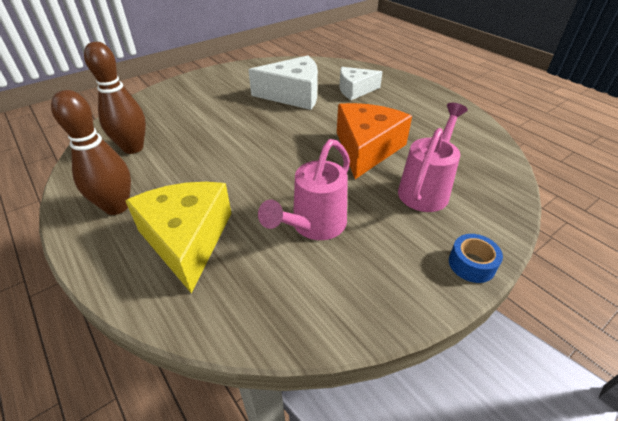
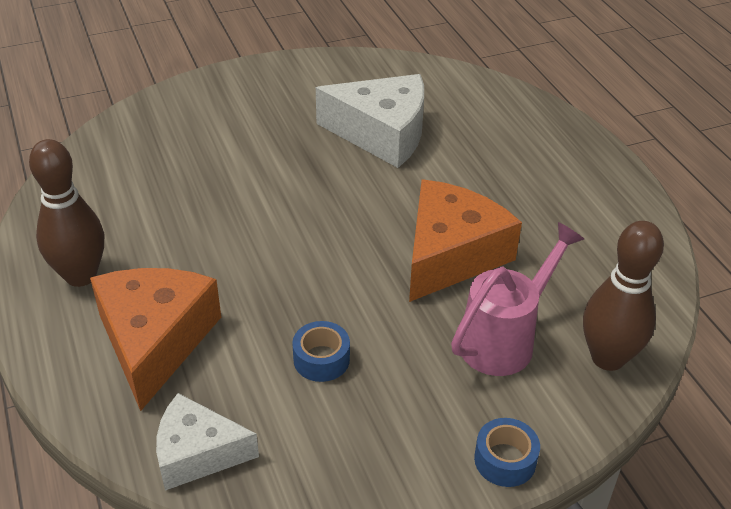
camera: 15 degrees right, 0 degrees up
brown bowling pin [84,42,146,154] -> brown bowling pin moved to [583,221,664,371]
yellow cheese [125,182,232,293] -> orange cheese [90,268,221,411]
pink watering can [258,139,350,240] -> blue tape [292,321,350,382]
white cheese [339,67,383,100] -> white cheese moved to [156,393,259,491]

